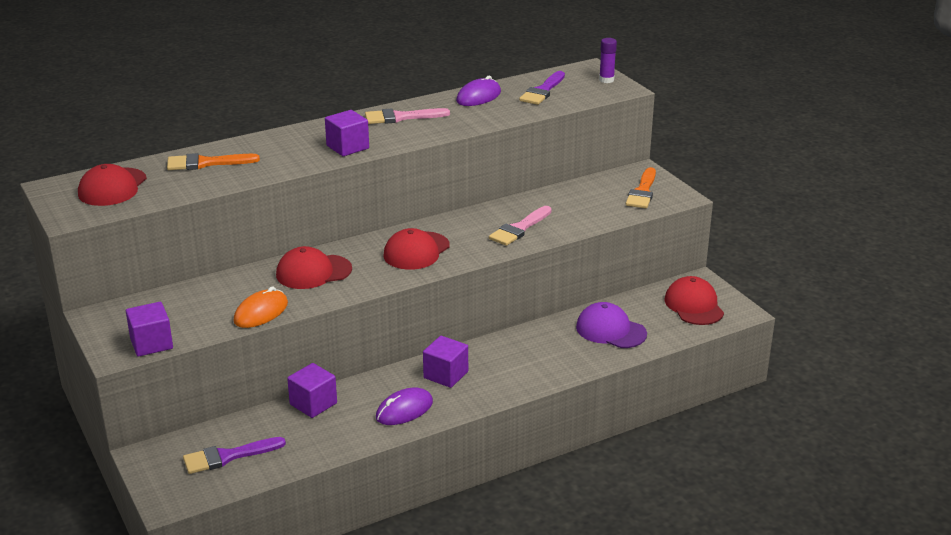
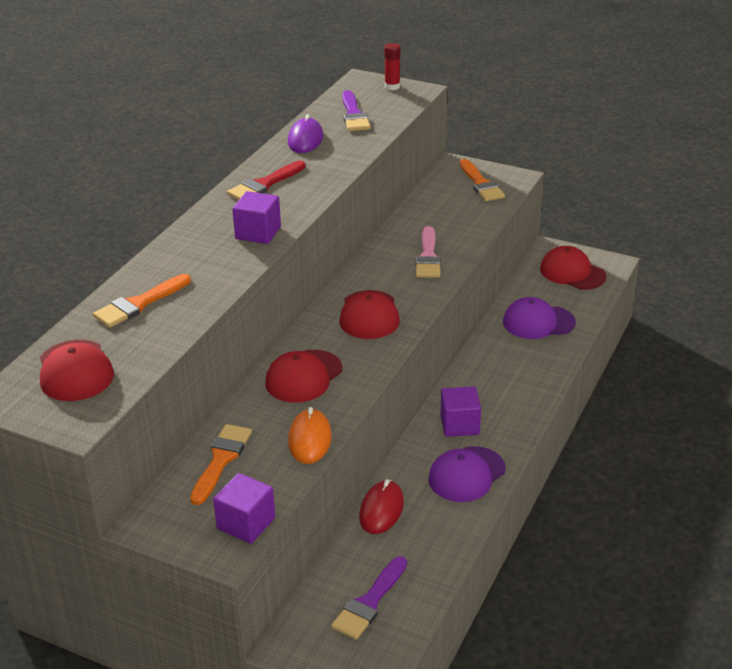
camera: 35 degrees left, 5 degrees up
purple cube [287,363,337,418] -> red mouse [359,479,404,534]
pink brush [365,108,450,124] -> red brush [227,161,305,200]
purple mouse [376,387,433,425] -> purple cap [428,446,506,502]
purple glue stick [599,38,617,83] -> red glue stick [384,43,401,90]
none -> orange brush [190,424,252,505]

